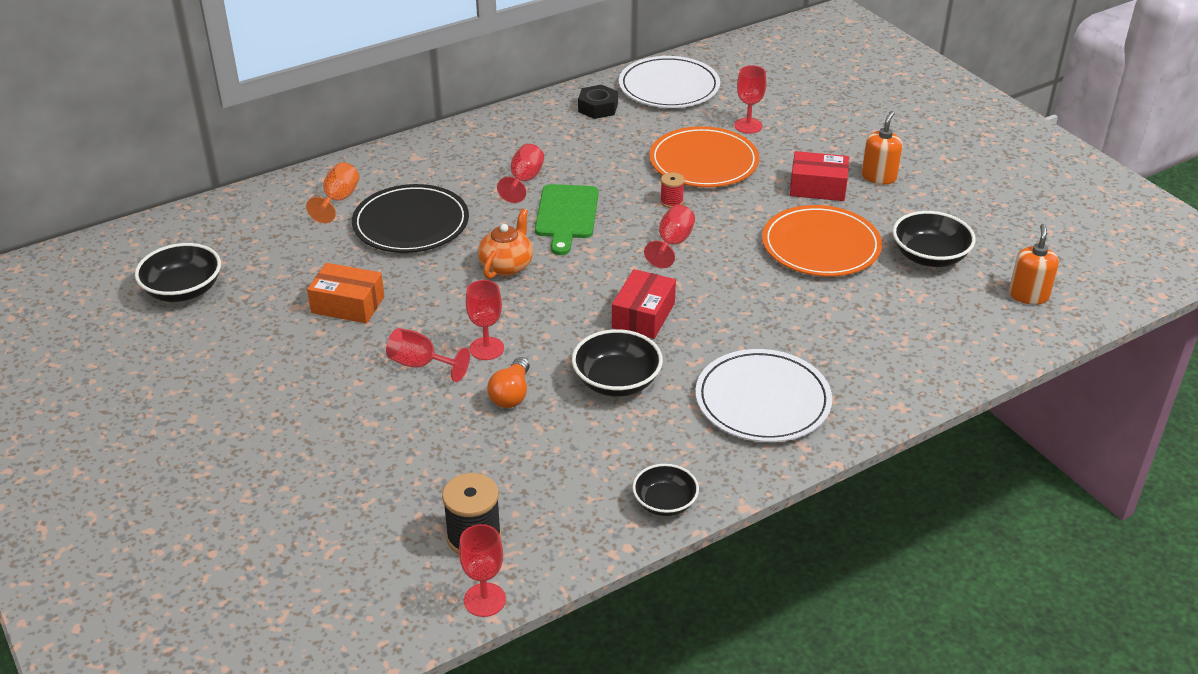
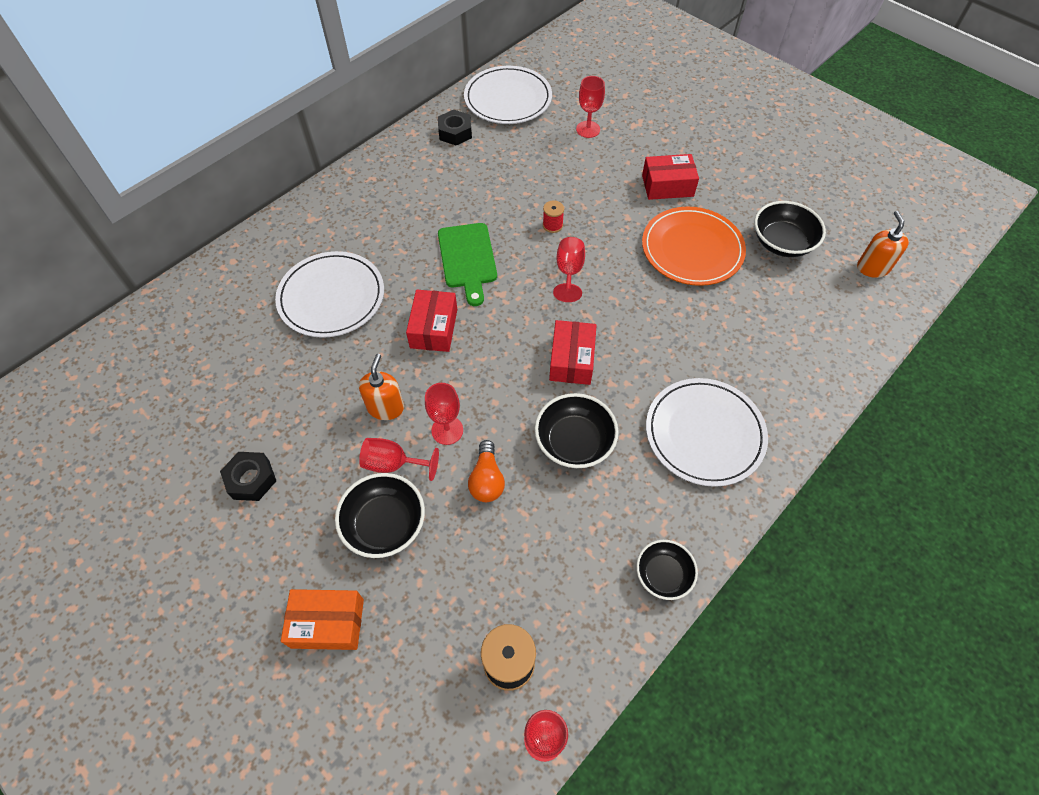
camera: 15 degrees left, 20 degrees up
black bowl [135,243,221,302] -> black bowl moved to [335,473,425,558]
orange goblet [306,162,360,223] -> none
orange box [307,263,384,323] -> orange box moved to [281,589,364,650]
black plate [352,184,469,253] -> white plate [275,251,384,338]
orange teapot [478,209,533,279] -> red box [406,290,457,352]
red goblet [497,144,544,203] -> none
orange plate [649,126,759,187] -> none
orange soap dispenser [862,111,903,184] -> orange soap dispenser moved to [359,354,404,420]
none -> black nut [220,452,276,501]

